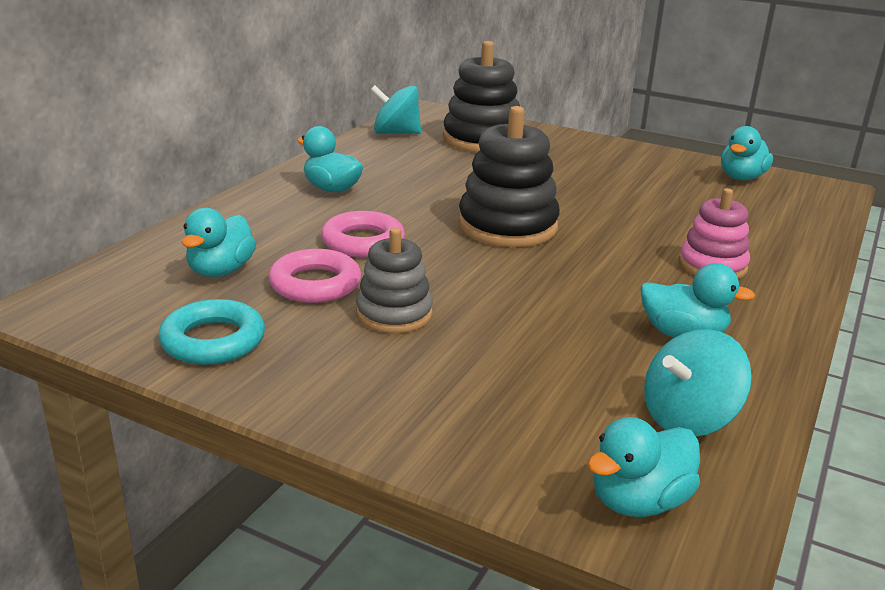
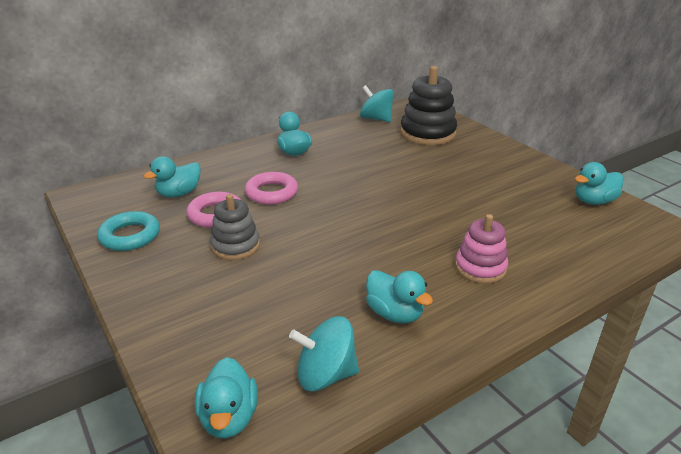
camera: 30 degrees right, 5 degrees up
black stacking toy [458,106,560,247] -> none
turquoise duck [588,417,700,517] -> turquoise duck turned 90 degrees counterclockwise [195,357,258,438]

